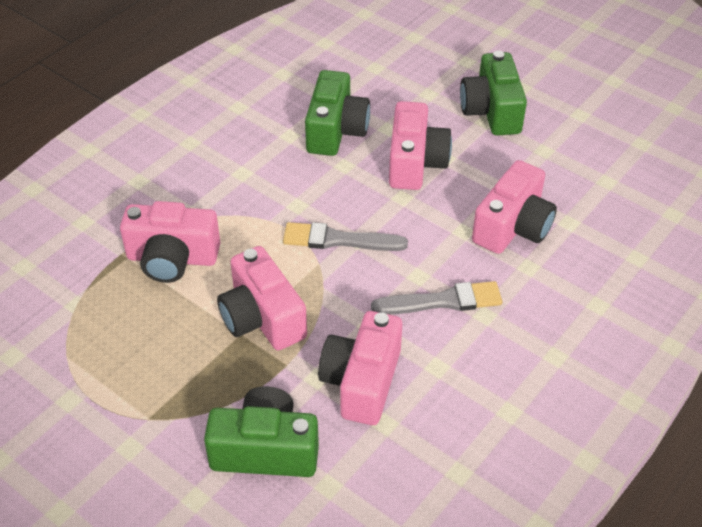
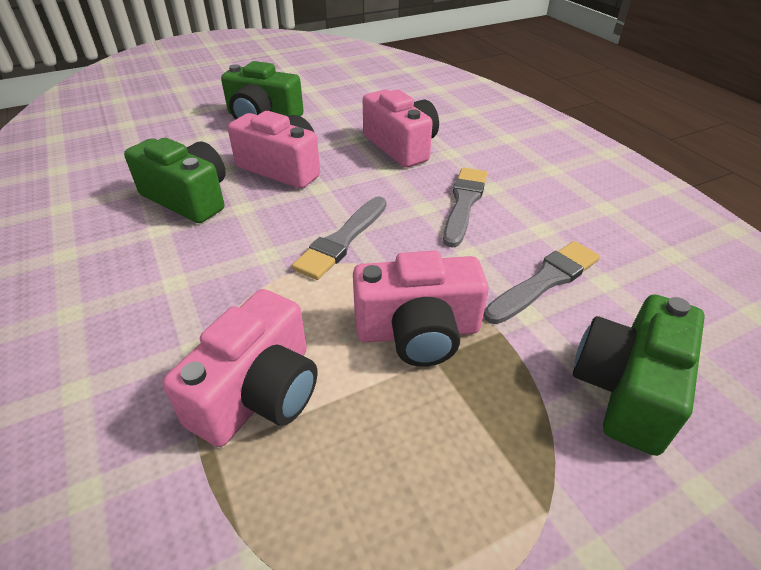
camera: 65 degrees left, 5 degrees down
pink camera [318,311,402,425] -> grey brush [484,241,600,324]

